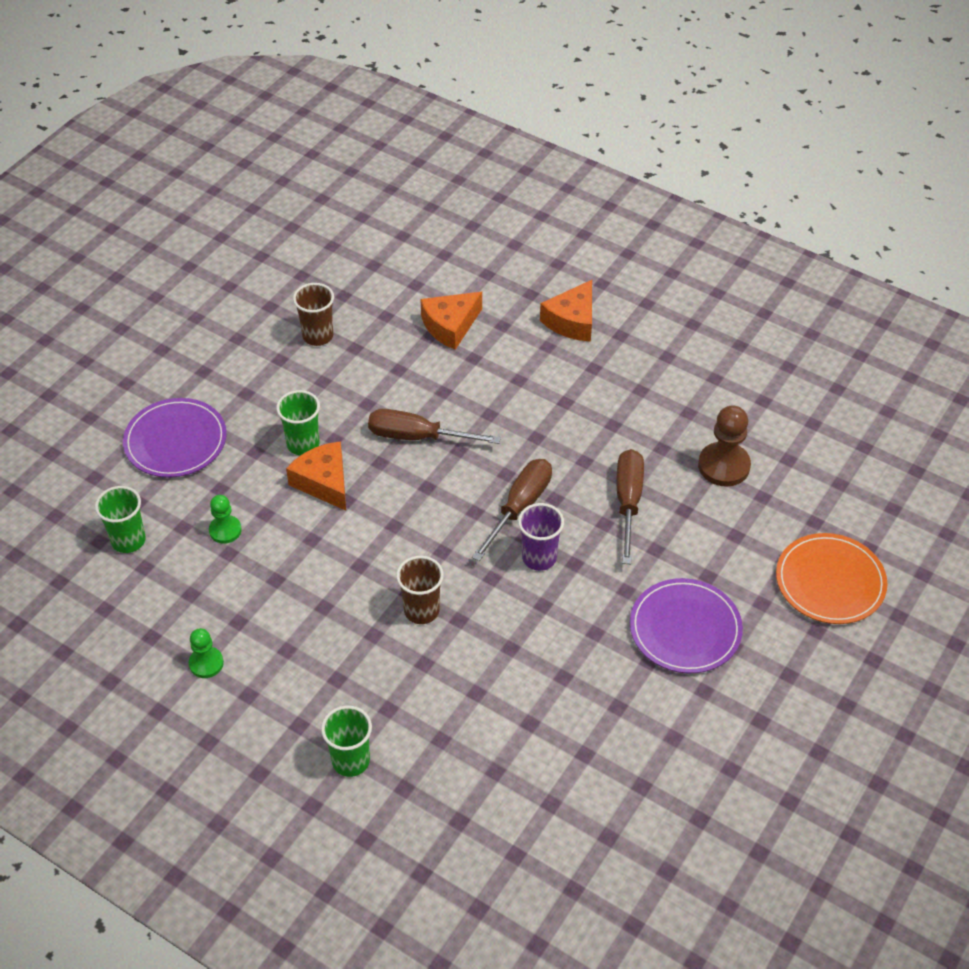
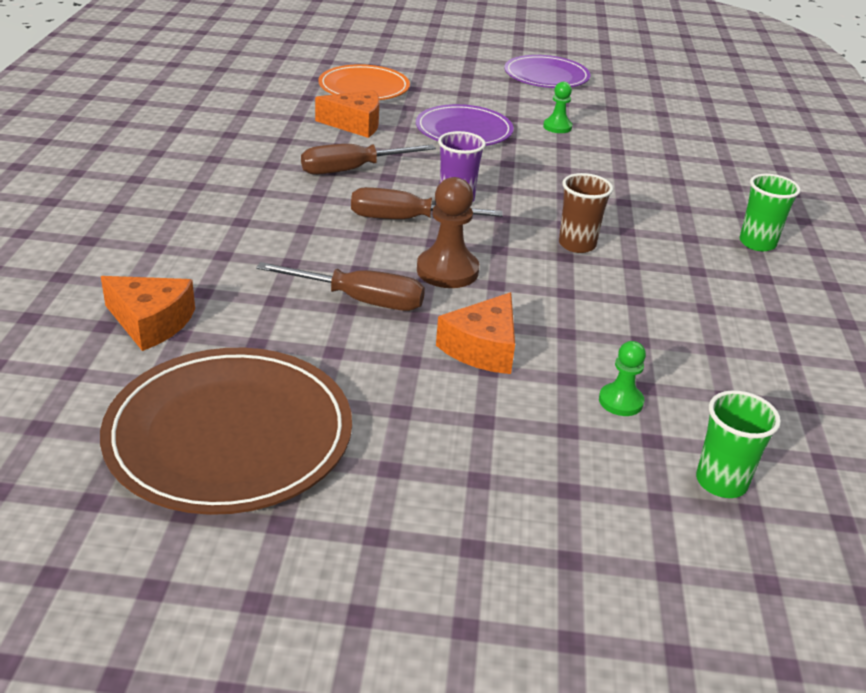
camera: 120 degrees left, 15 degrees down
purple plate [123,398,227,478] -> purple plate moved to [504,55,591,88]
green pawn [189,628,224,678] -> green pawn moved to [543,82,572,133]
green cup [276,390,320,455] -> none
brown cup [293,283,334,346] -> brown plate [100,348,352,515]
brown screwdriver [368,409,501,444] -> brown screwdriver turned 60 degrees counterclockwise [256,262,425,311]
orange cheese [540,280,592,342] -> orange cheese moved to [315,90,379,138]
brown pawn [698,405,751,487] -> brown pawn moved to [417,177,479,288]

